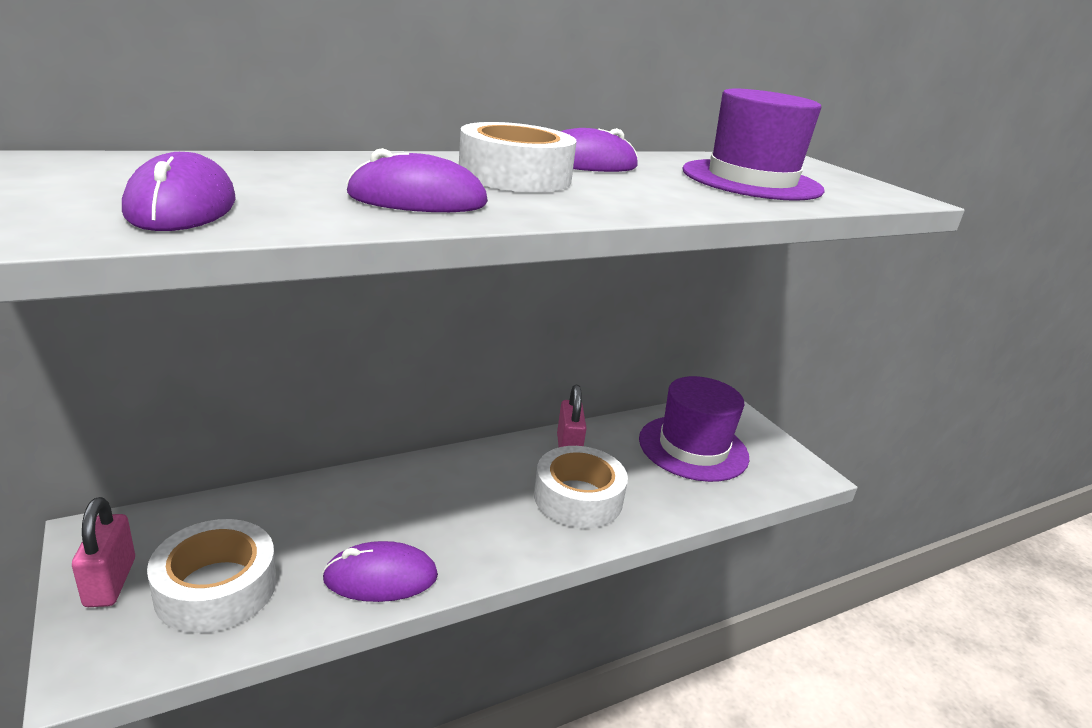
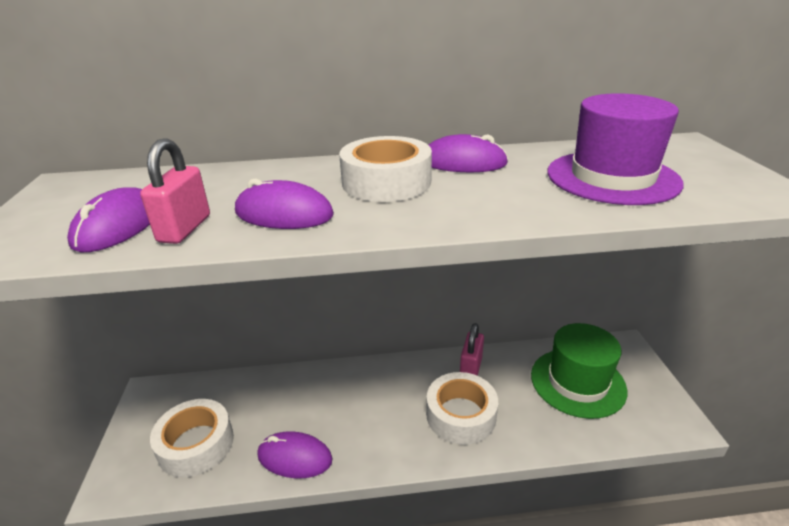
camera: 25 degrees right, 5 degrees up
pink padlock [72,497,135,607] -> pink padlock moved to [140,138,210,244]
purple hat [639,376,749,482] -> green hat [531,323,627,419]

